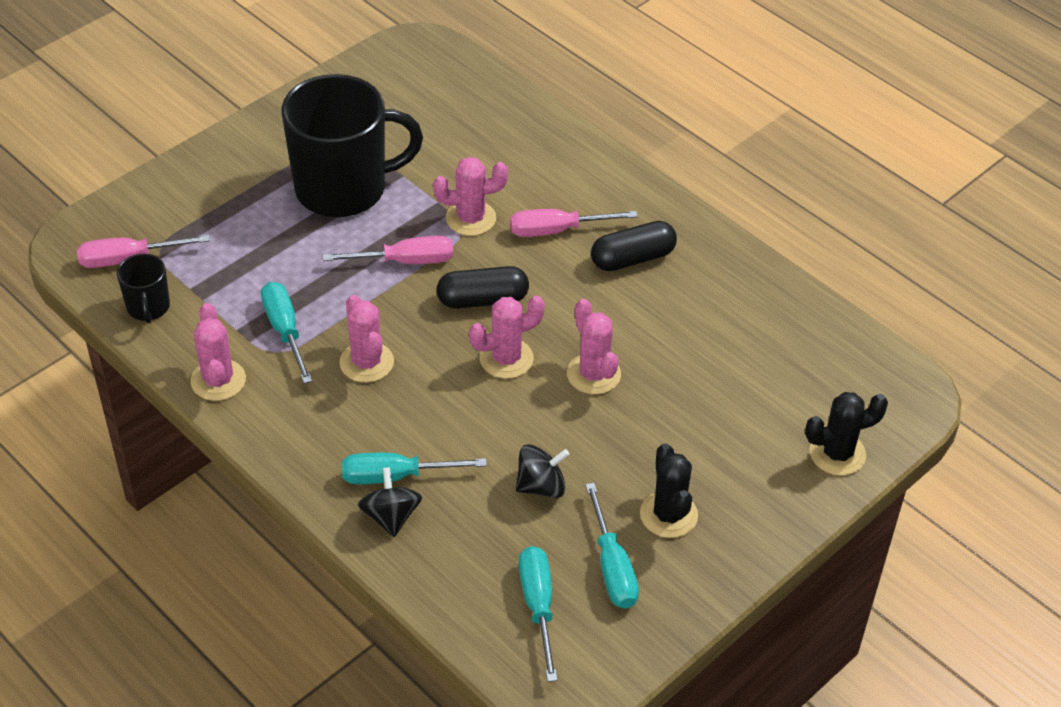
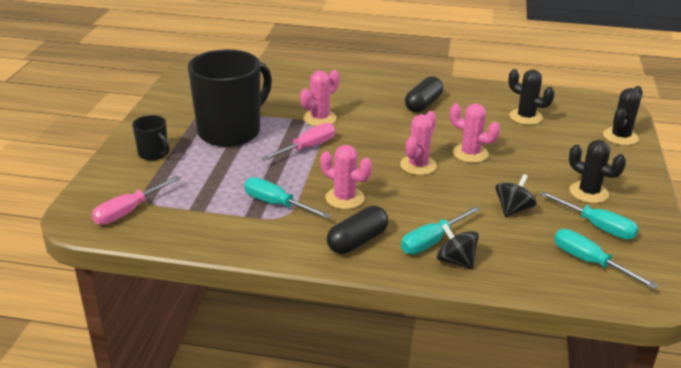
camera: 35 degrees left, 15 degrees down
black mug [117,254,170,323] -> black mug moved to [132,115,169,161]
pink cactus [190,303,246,401] -> none
black capsule [437,266,529,309] -> black capsule moved to [327,206,388,254]
pink screwdriver [510,209,638,237] -> none
none -> black cactus [508,69,555,125]

